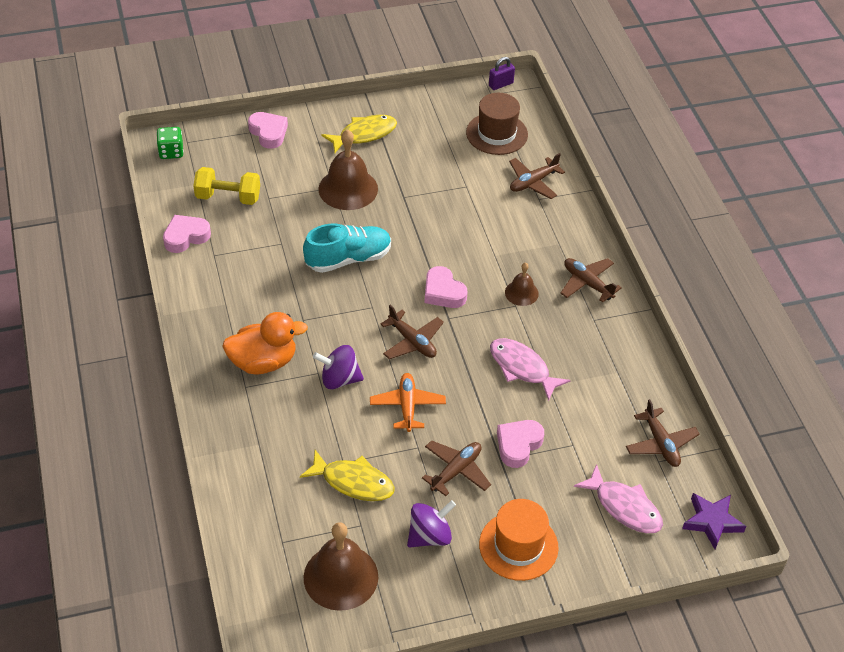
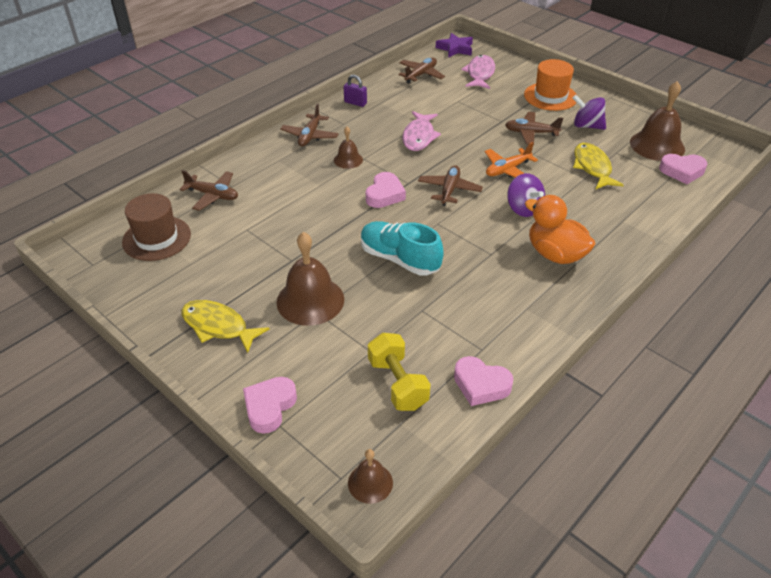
camera: 120 degrees left, 5 degrees down
green dice [157,127,184,159] -> brown bell [348,449,393,504]
purple padlock [489,57,515,90] -> purple padlock moved to [344,75,367,107]
pink heart [497,420,544,468] -> pink heart moved to [659,154,707,184]

